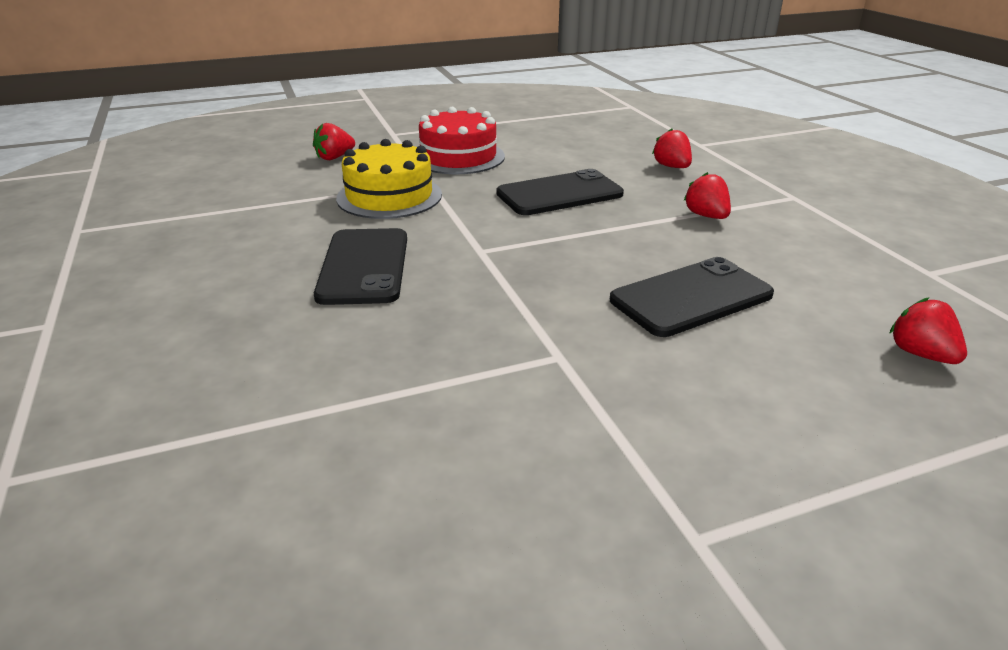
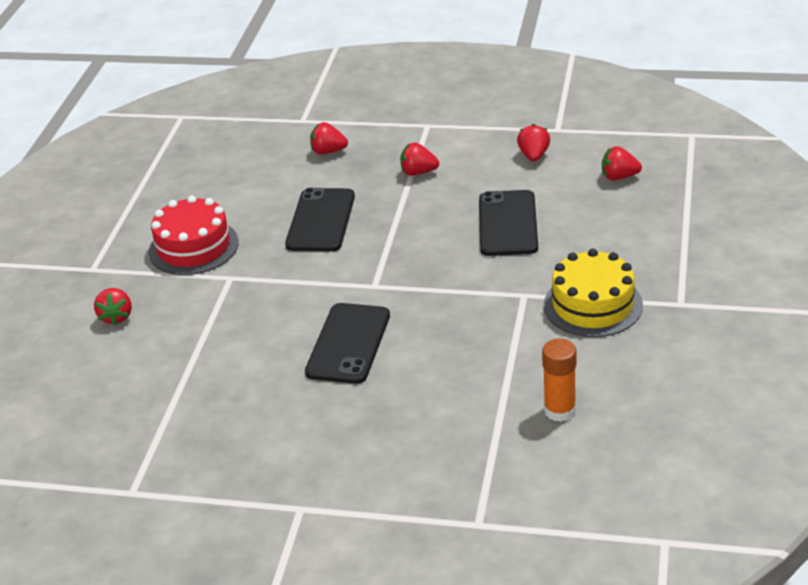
camera: 55 degrees left, 5 degrees up
black phone [314,228,407,305] -> black phone turned 75 degrees clockwise [305,303,390,384]
yellow cake [336,139,442,219] -> yellow cake moved to [544,249,643,337]
none -> red strawberry [517,124,550,162]
none -> orange glue stick [542,339,576,422]

